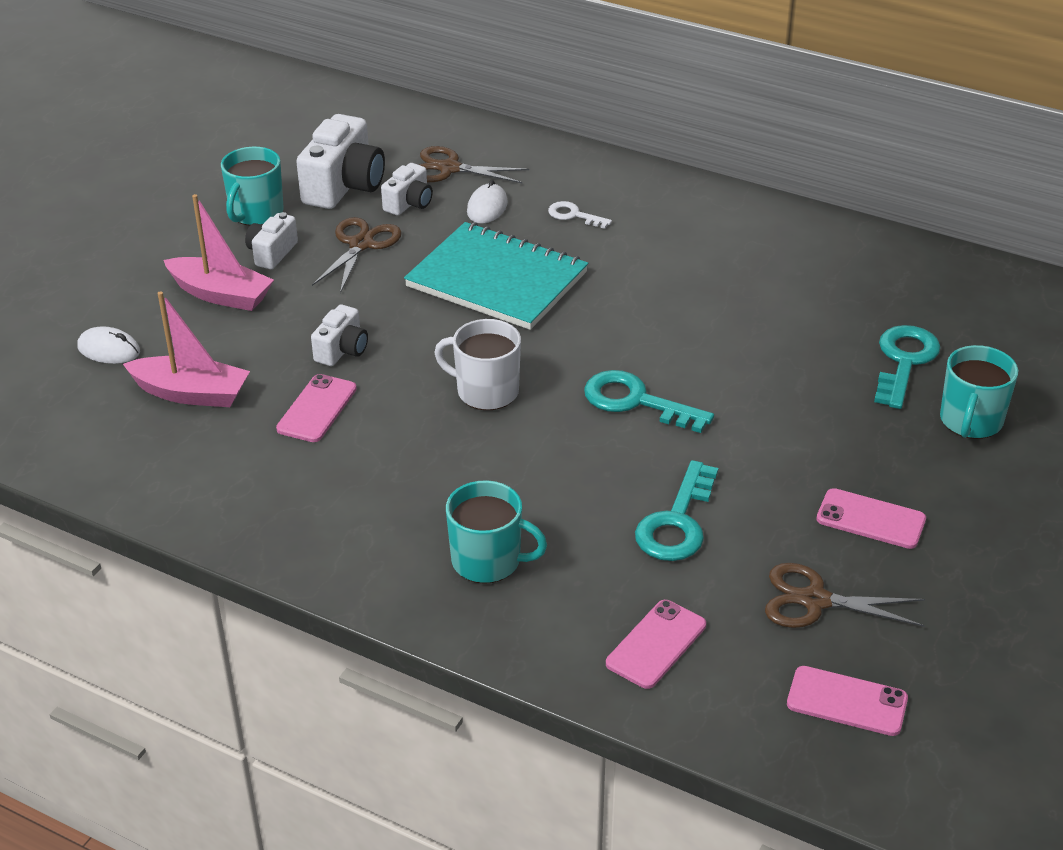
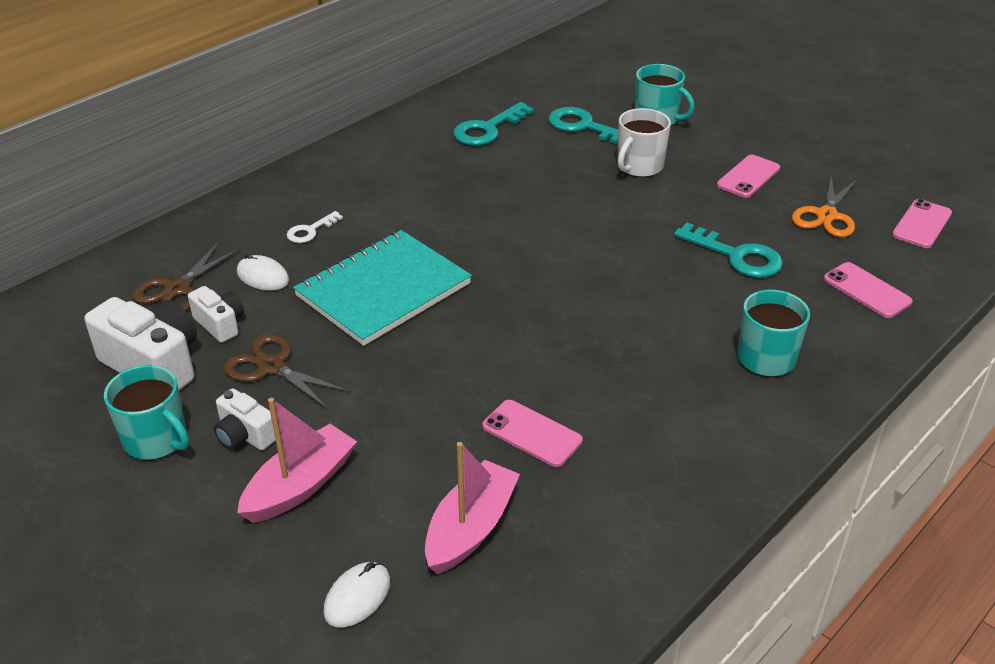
camera: 75 degrees left, 0 degrees up
white camera [311,304,368,366] -> none
white mug [434,319,521,410] -> white mug moved to [617,108,671,177]
turquoise key [584,370,714,433] -> turquoise key moved to [453,102,534,146]
brown scissors [765,563,925,628] -> orange scissors [792,175,857,237]

